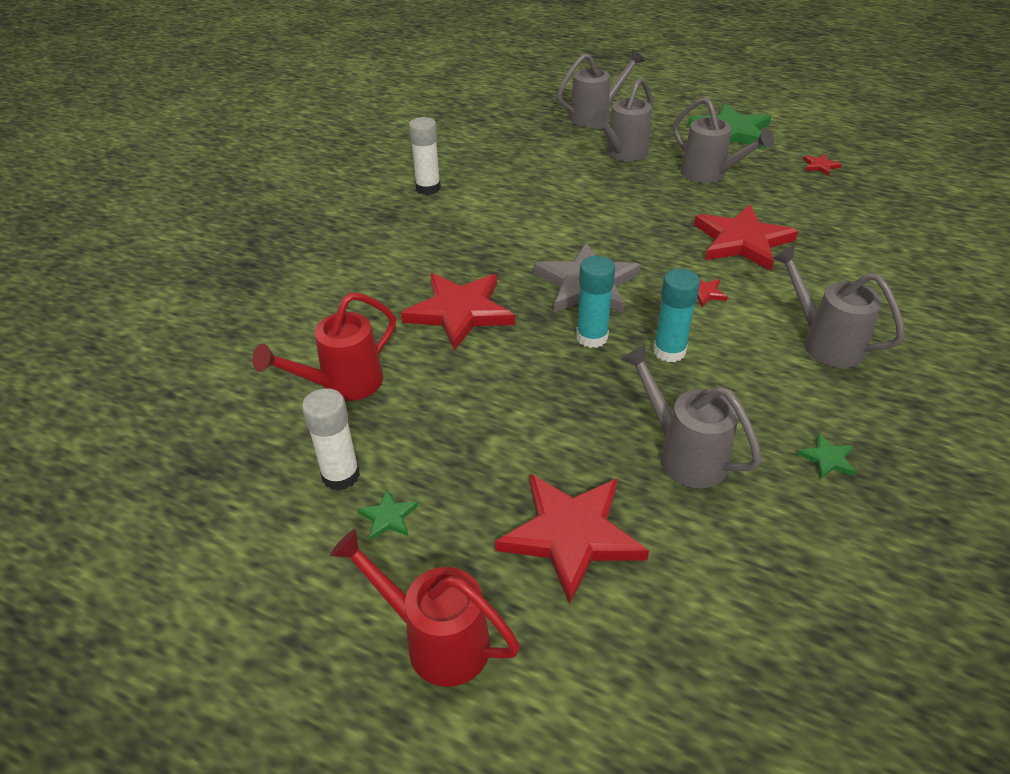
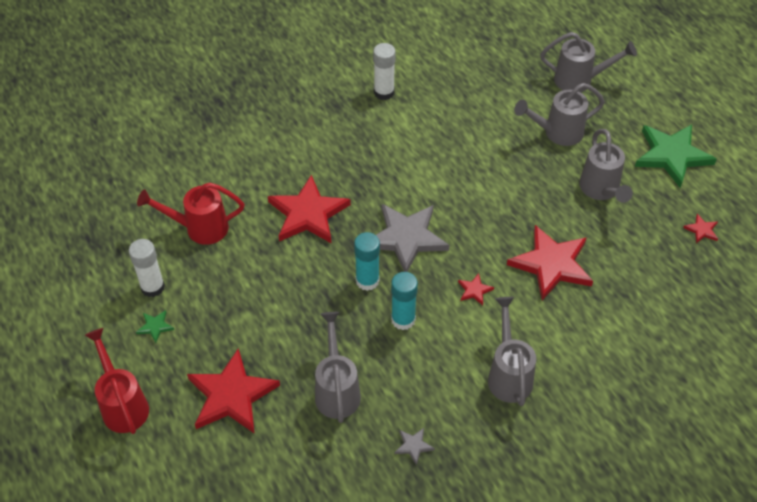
camera: 35 degrees right, 10 degrees up
green star [797,433,857,479] -> grey star [394,428,435,465]

